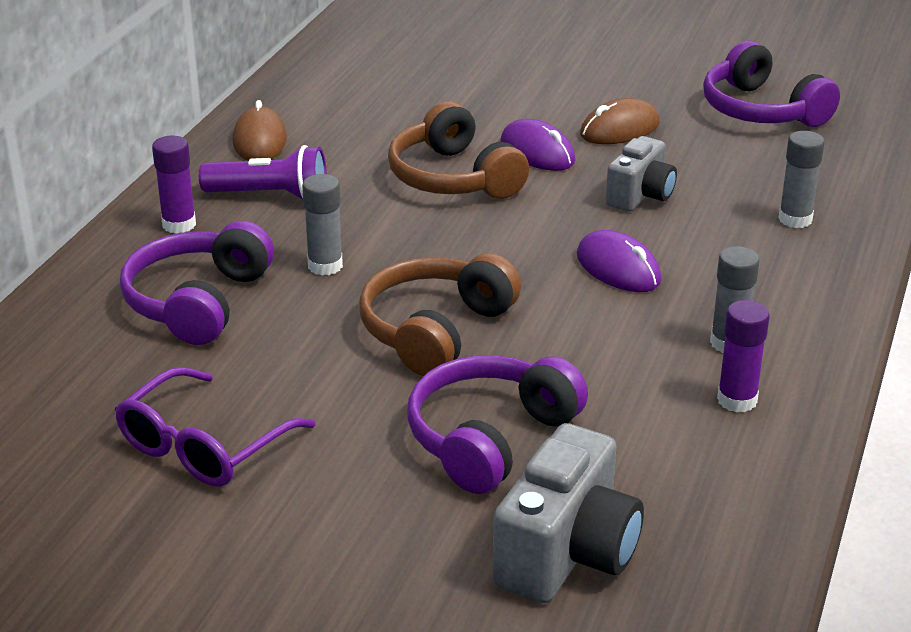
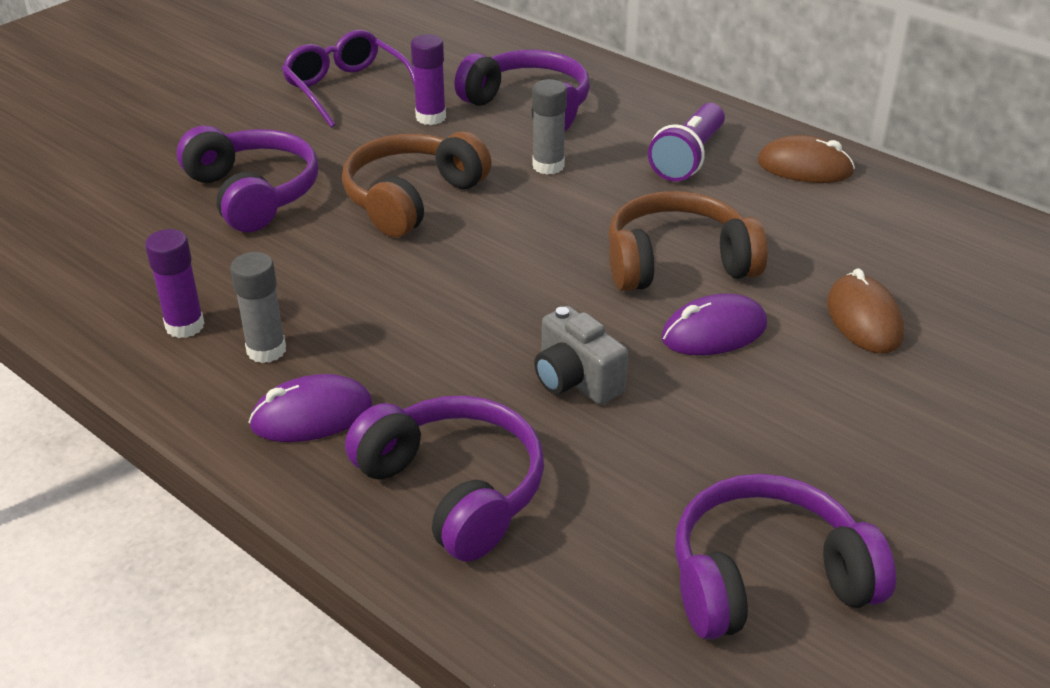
camera: 110 degrees right, 5 degrees up
purple glue stick [152,135,196,234] -> purple glue stick moved to [411,34,446,125]
brown headphones [359,253,521,376] -> brown headphones turned 105 degrees counterclockwise [342,131,491,237]
grey camera [493,423,644,603] -> none
purple mouse [577,230,662,292] -> purple mouse moved to [248,374,372,442]
brown mouse [580,98,660,144] -> brown mouse moved to [827,268,904,353]
grey glue stick [778,131,825,228] -> purple headphones [345,395,544,561]

